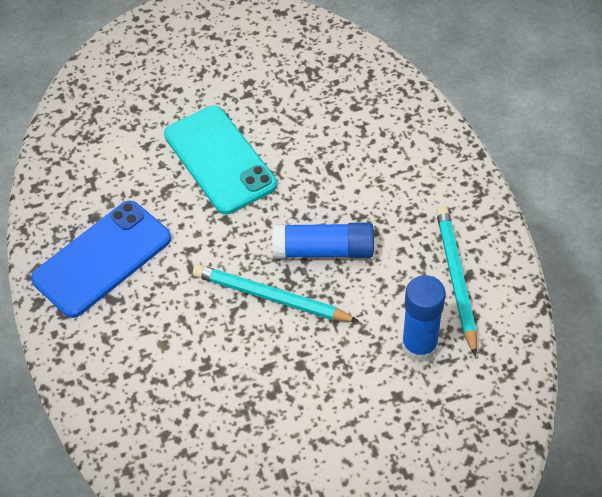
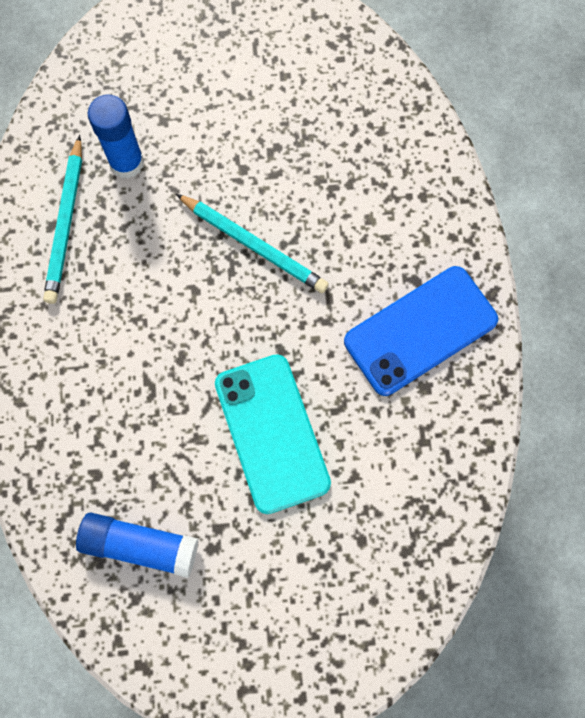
camera: 170 degrees left, 20 degrees up
blue glue stick [272,223,374,259] -> blue glue stick moved to [76,512,198,578]

